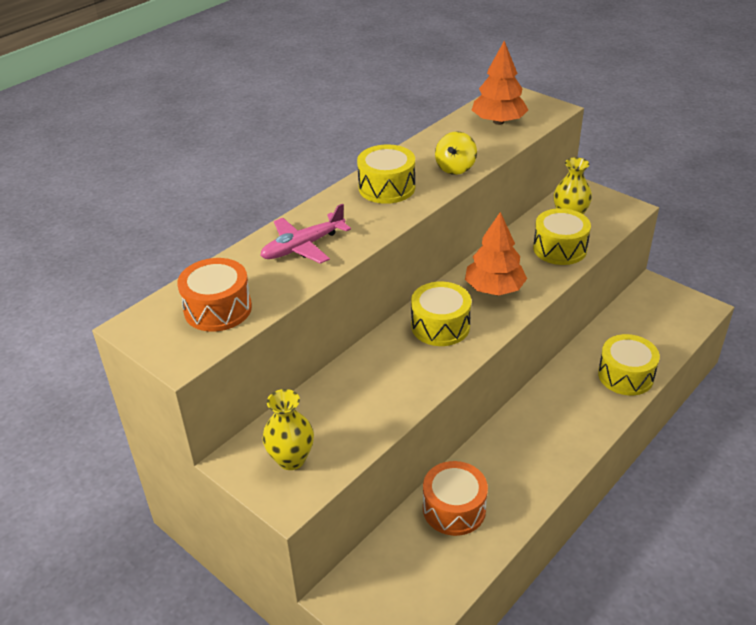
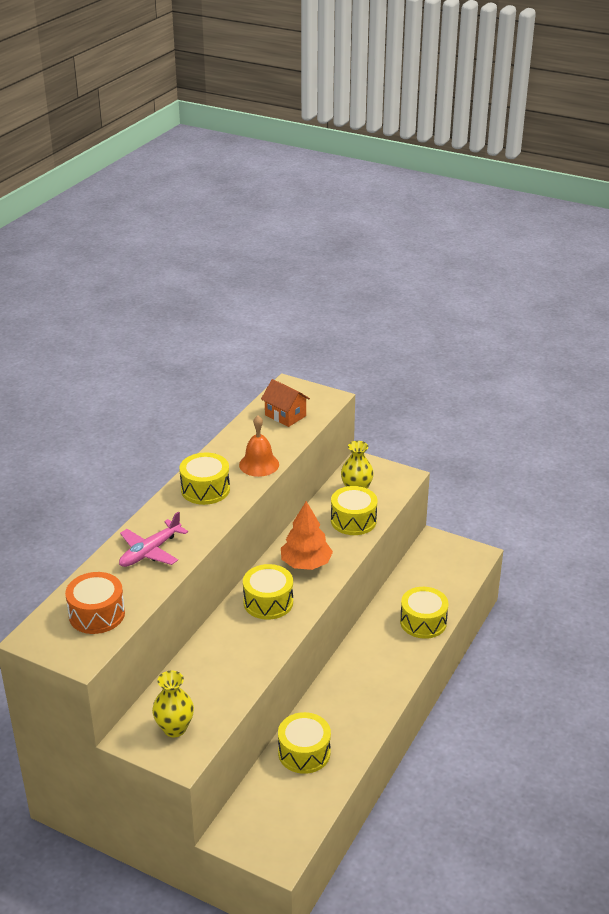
camera: 15 degrees left, 5 degrees down
orange drum [423,461,488,536] -> yellow drum [278,712,331,774]
yellow spinning top [435,131,477,175] -> orange bell [239,415,279,477]
orange tree [472,41,528,125] -> orange house [261,379,310,427]

